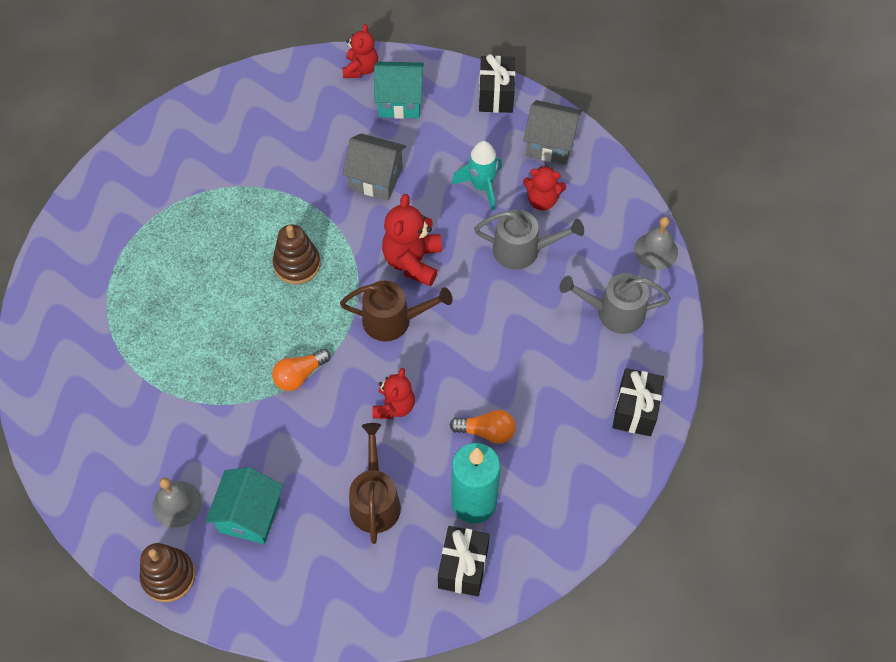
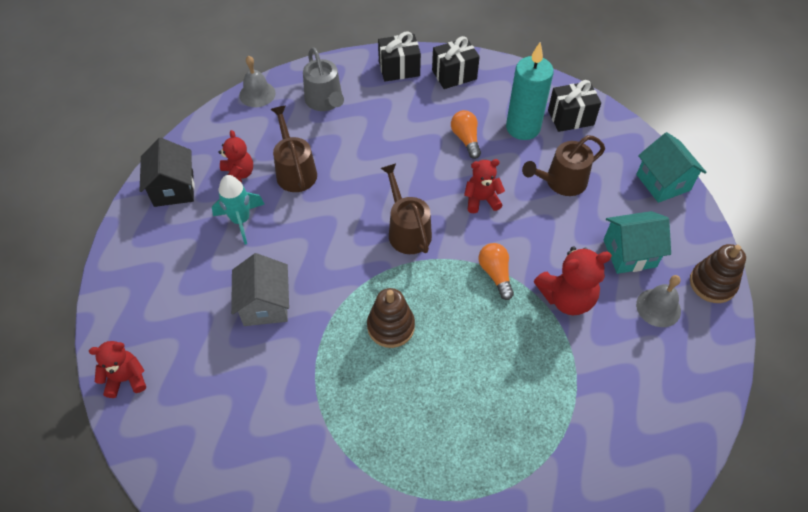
camera: 115 degrees left, 5 degrees down
orange light bulb [272,349,330,391] -> orange light bulb turned 135 degrees counterclockwise [479,243,514,300]
turquoise house [374,62,424,119] -> turquoise house moved to [636,132,707,203]
red teddy bear [382,194,442,286] -> red teddy bear moved to [534,246,612,315]
grey watering can [474,210,584,269] -> brown watering can [270,106,317,192]
black gift [479,54,515,113] -> black gift moved to [432,36,480,89]
grey house [523,100,582,165] -> black house [140,138,195,207]

